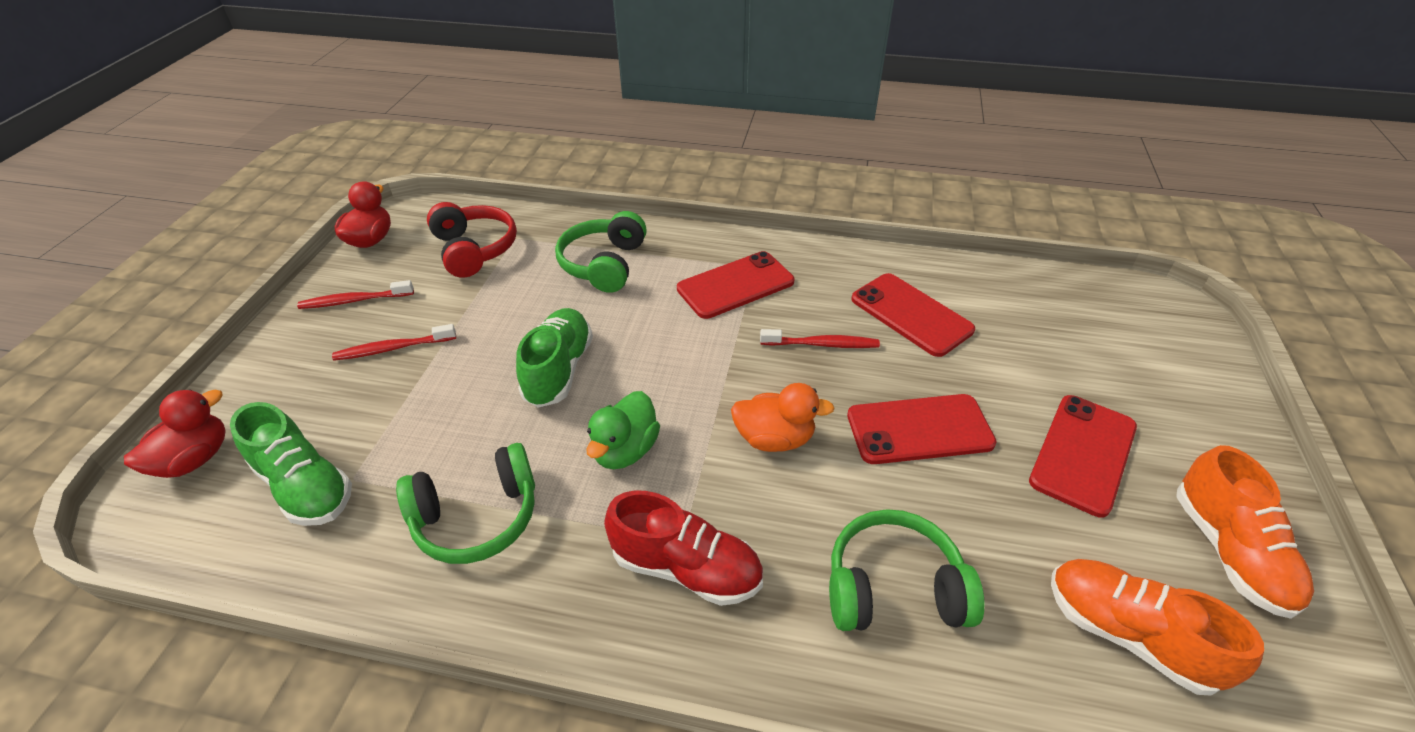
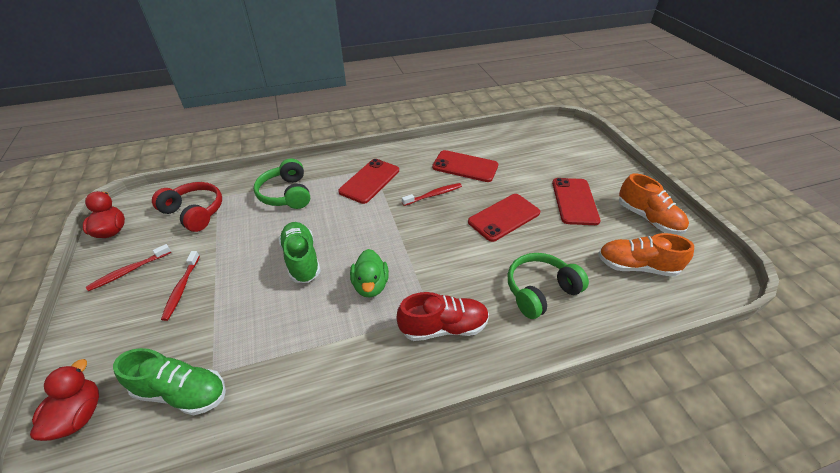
camera: 30 degrees left, 0 degrees up
red toothbrush [332,324,456,361] -> red toothbrush turned 45 degrees counterclockwise [161,251,200,321]
green headphones [396,443,535,564] -> none
orange duck [731,383,835,452] -> none

